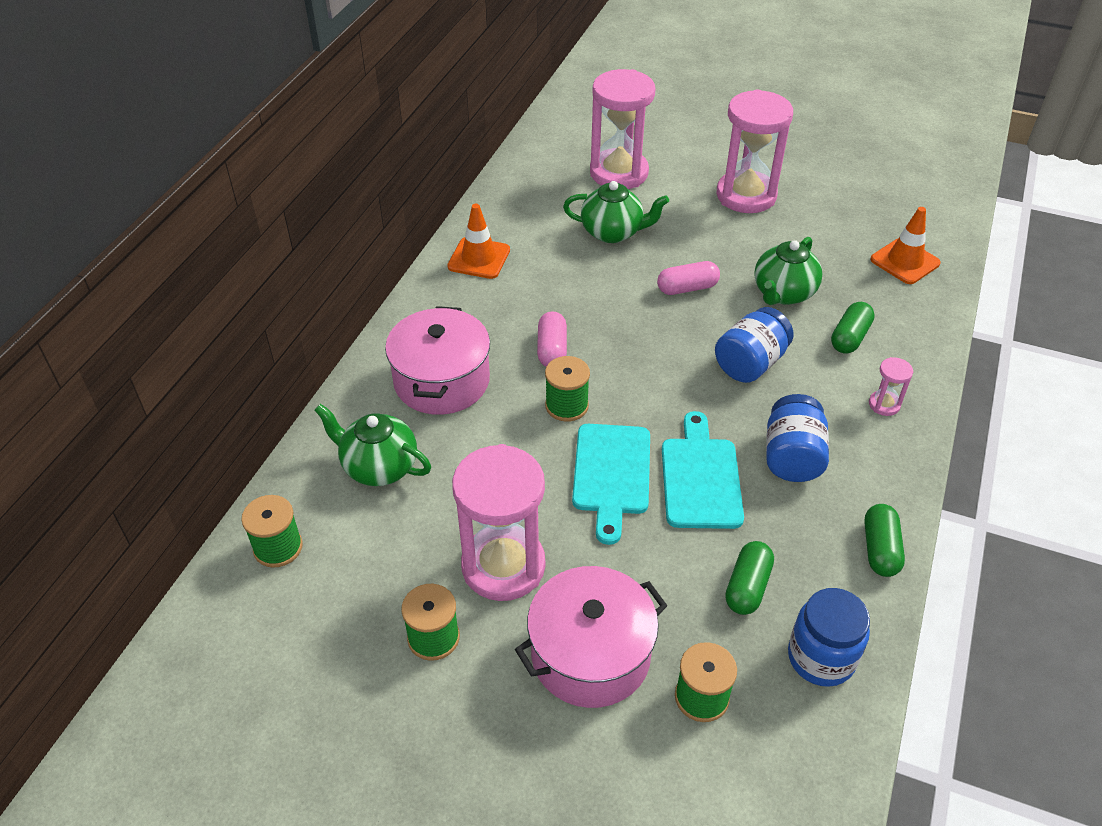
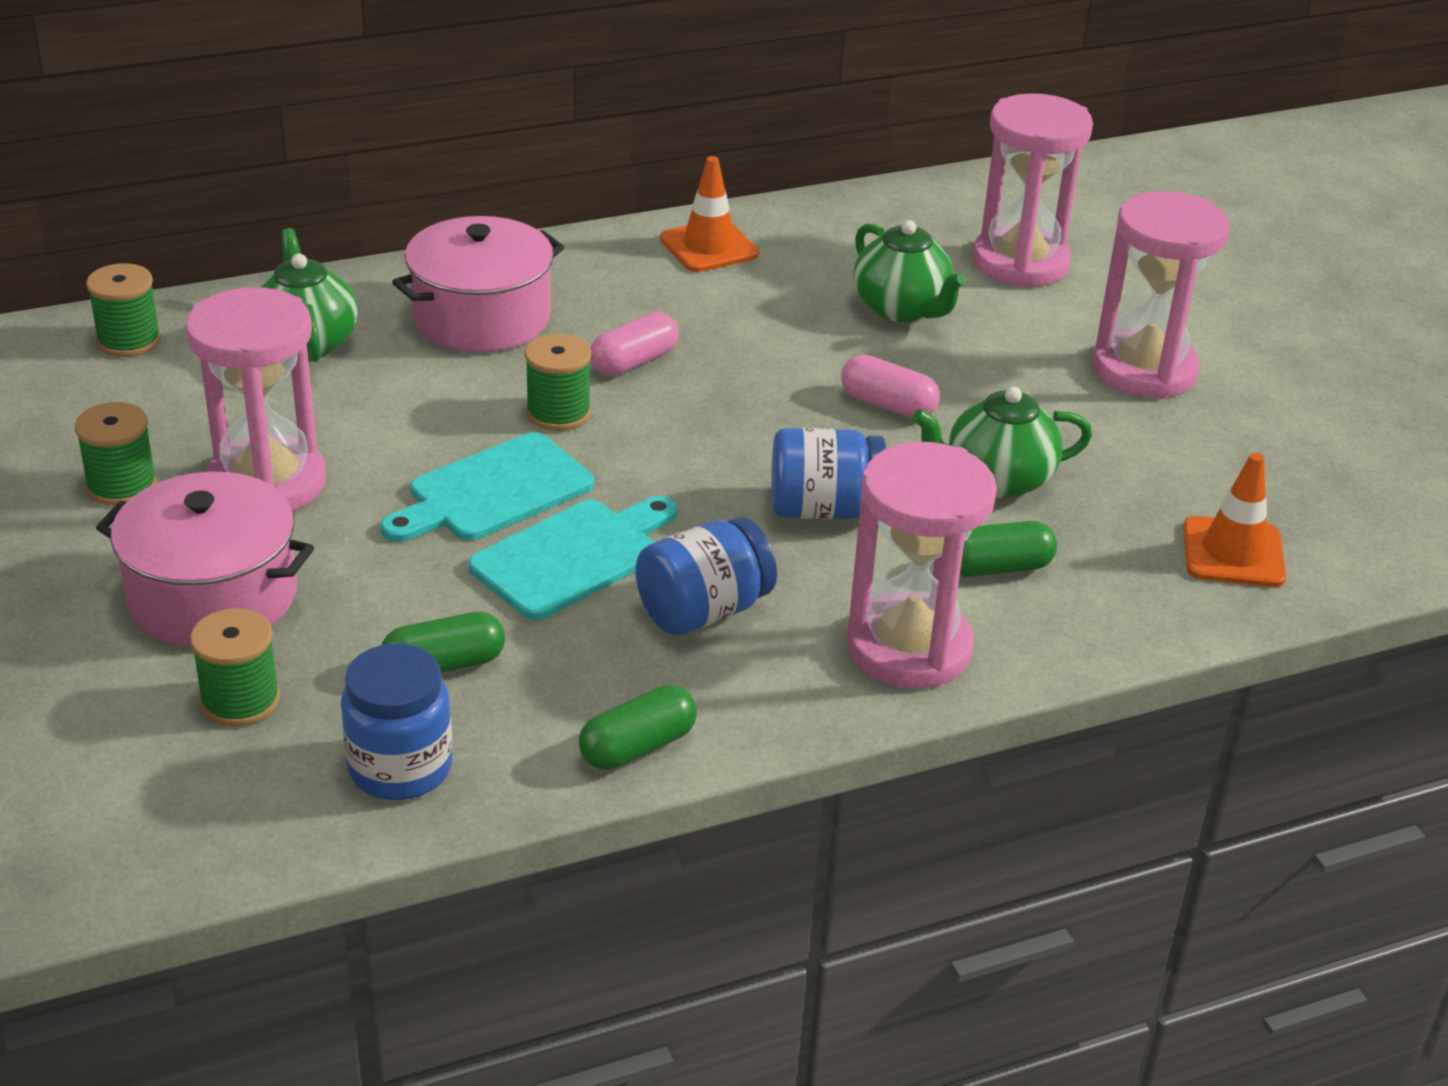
camera: 45 degrees right, 10 degrees down
pink hourglass [869,357,913,416] -> pink hourglass [847,442,997,688], size x2.36

